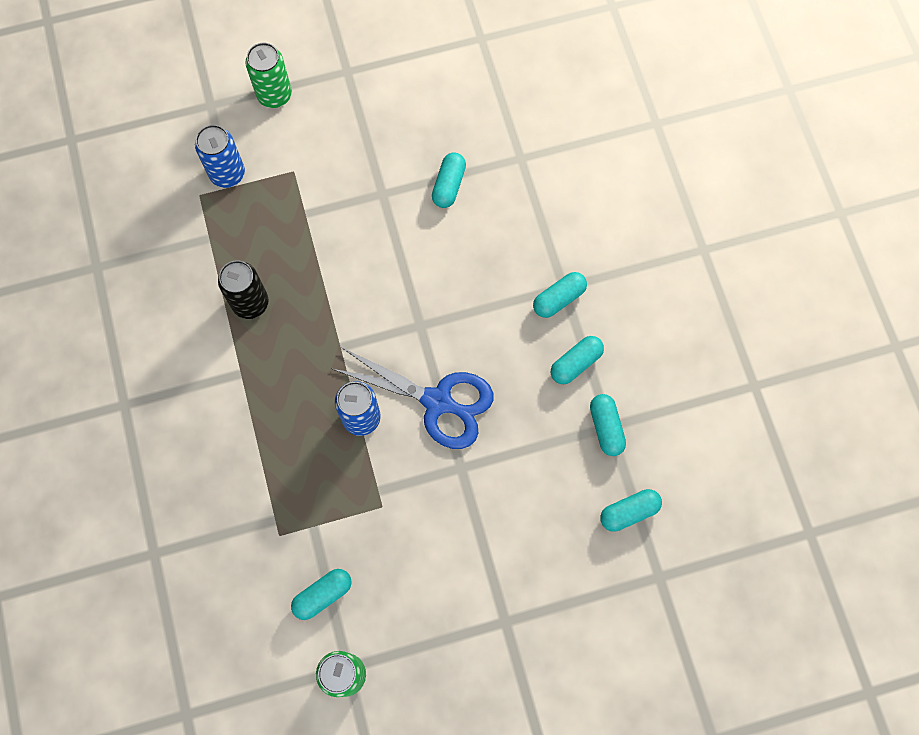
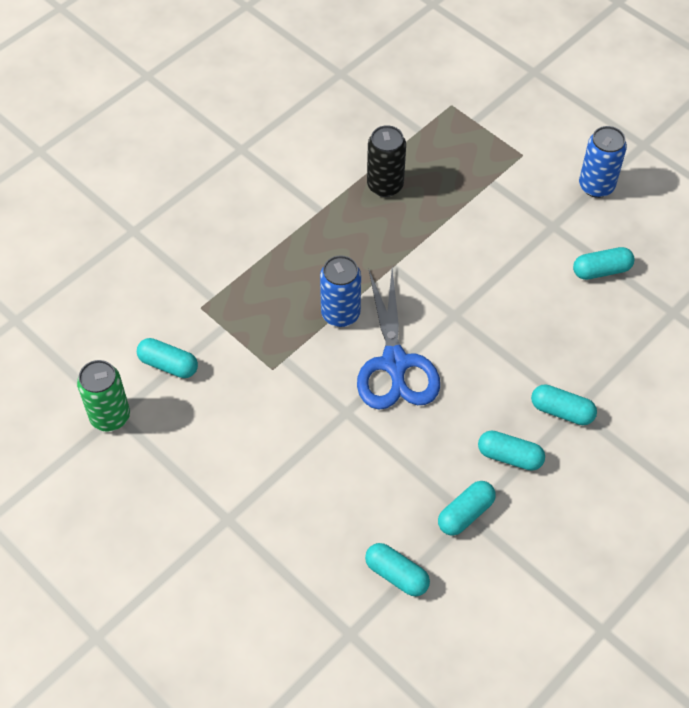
camera: 60 degrees right, 15 degrees down
blue can [195,125,245,188] -> blue can moved to [579,126,627,198]
green can [245,43,292,108] -> none

